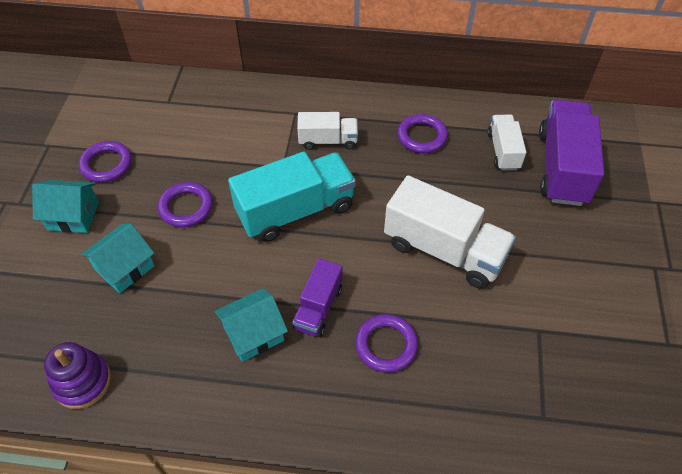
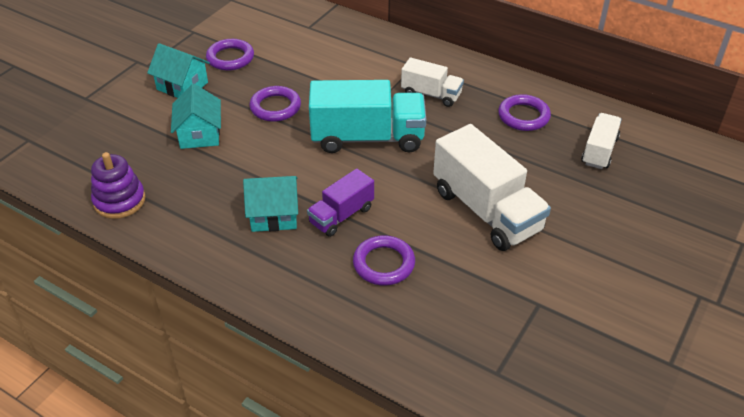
camera: 25 degrees right, 10 degrees down
turquoise house [81,223,155,293] -> turquoise house turned 75 degrees counterclockwise [171,84,221,149]
purple truck [539,100,604,206] -> none

